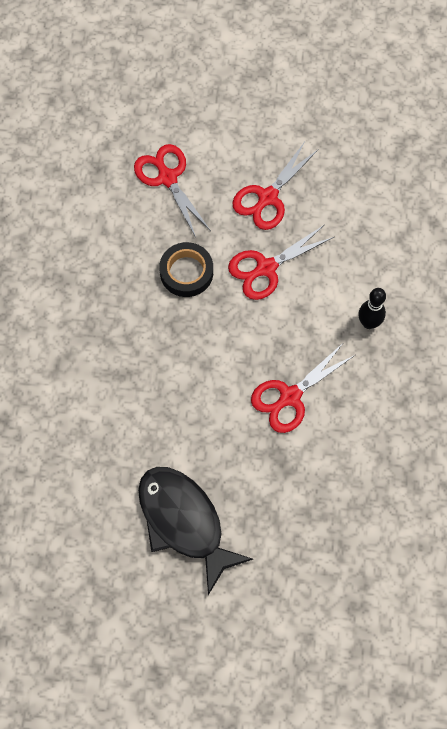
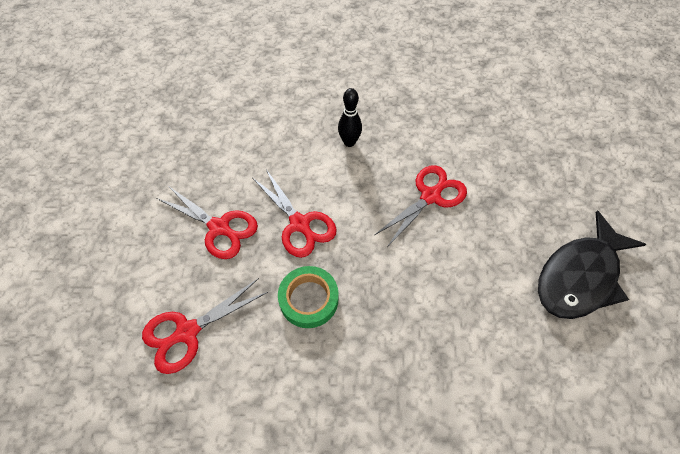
camera: 95 degrees left, 10 degrees down
black tape [159,242,213,297] -> green tape [278,266,339,328]
red scissors [251,343,355,433] -> red scissors turned 90 degrees counterclockwise [374,165,467,247]

